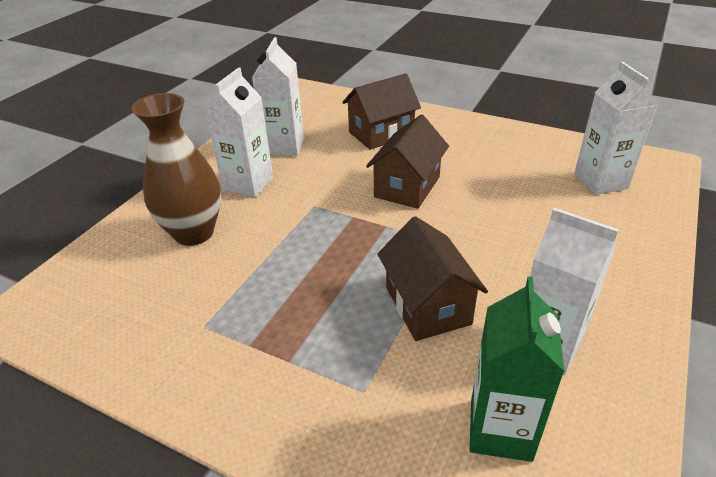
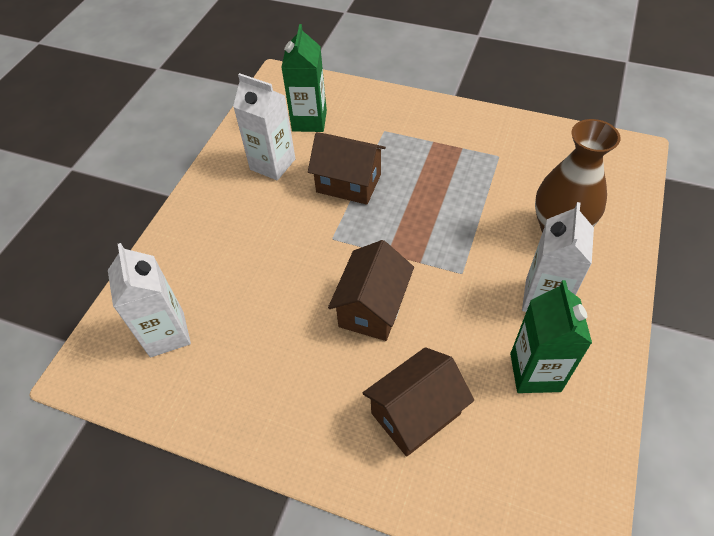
camera: 175 degrees right, 15 degrees up
white carton [252,37,304,156] -> green carton [510,280,592,393]
brown house [377,216,488,341] -> brown house turned 45 degrees counterclockwise [308,132,386,205]

